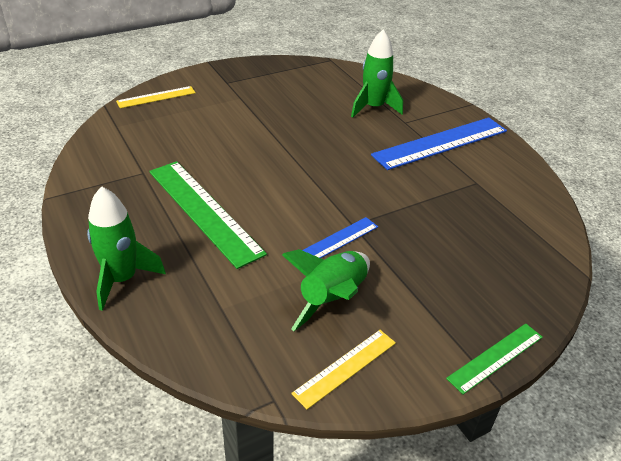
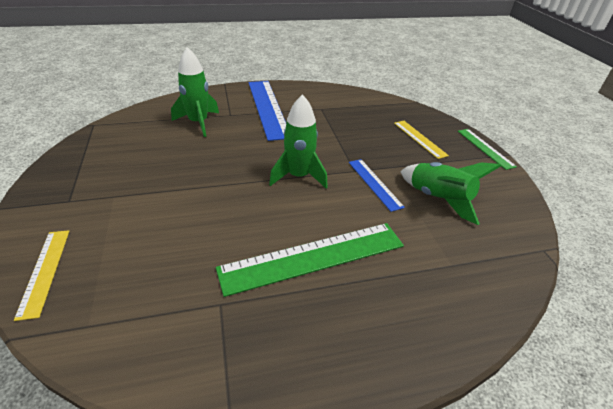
camera: 75 degrees left, 0 degrees up
green rocket [87,186,166,311] -> green rocket moved to [269,94,328,188]
yellow ruler [291,330,396,409] -> yellow ruler moved to [394,121,449,159]

